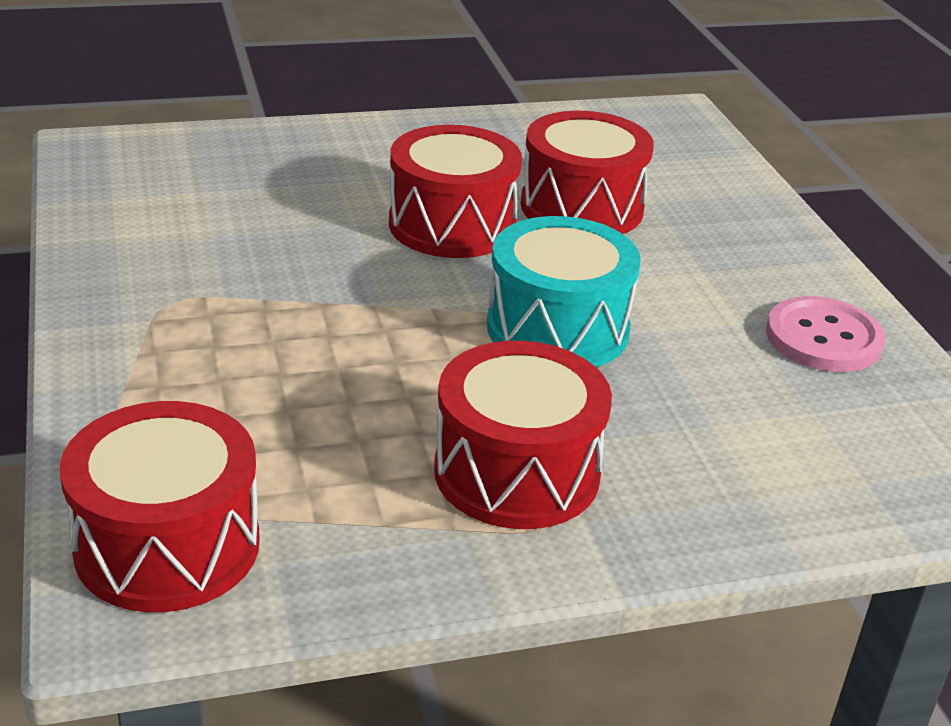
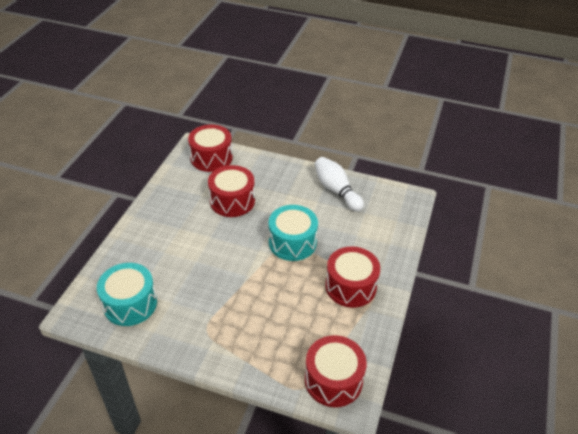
camera: 55 degrees left, 10 degrees up
red drum [389,125,522,258] -> red drum moved to [188,125,233,172]
pink button [766,296,885,372] -> white bowling pin [314,157,364,212]
none -> turquoise drum [97,263,157,326]

